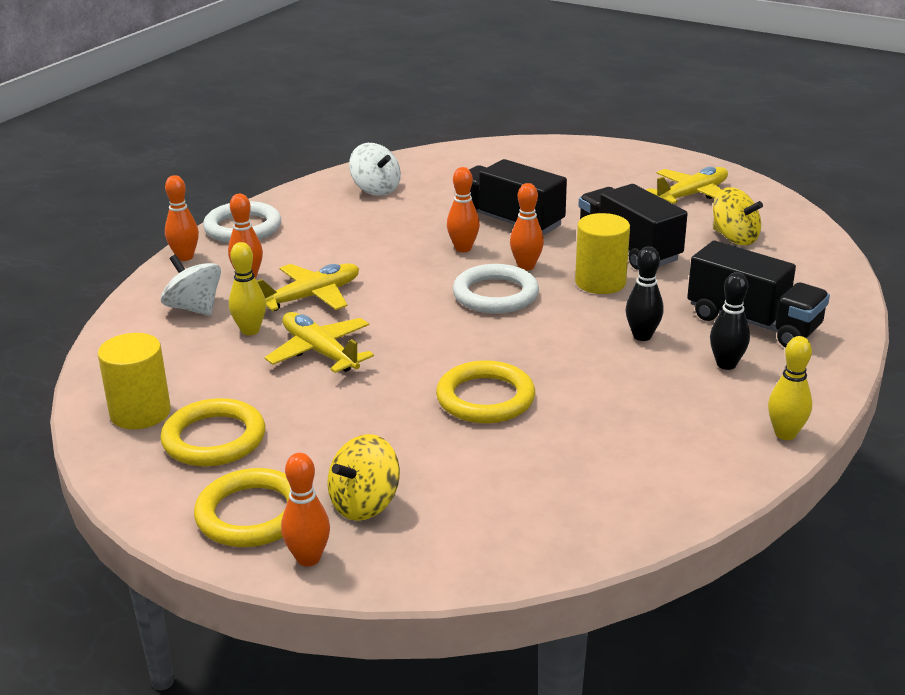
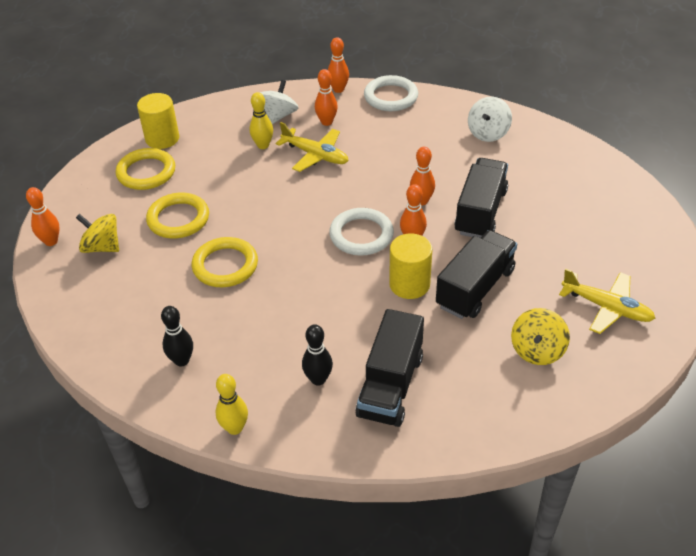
camera: 70 degrees right, 15 degrees up
yellow ring [194,468,290,547] -> yellow ring moved to [146,193,209,238]
yellow plane [265,312,374,373] -> none
black bowling pin [626,246,664,341] -> black bowling pin moved to [161,306,193,367]

